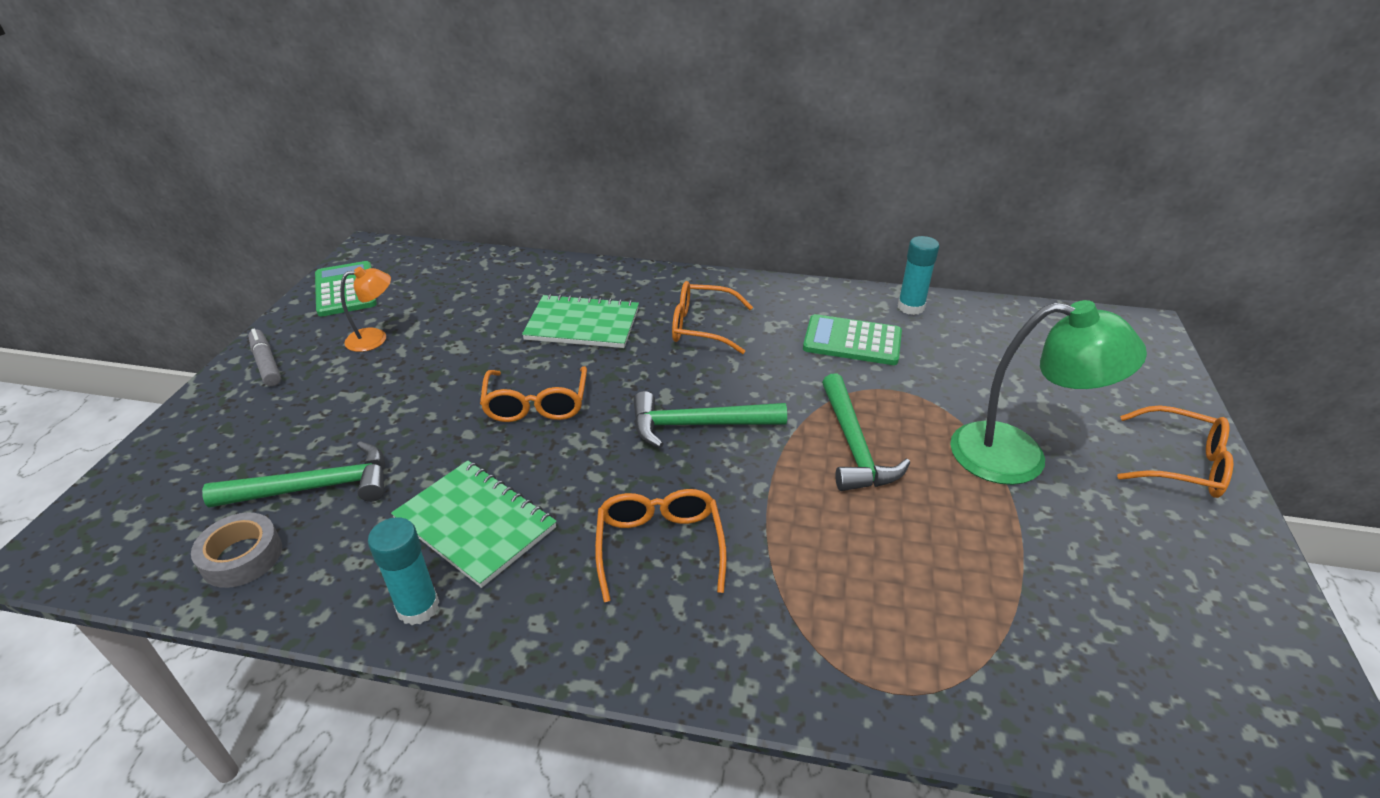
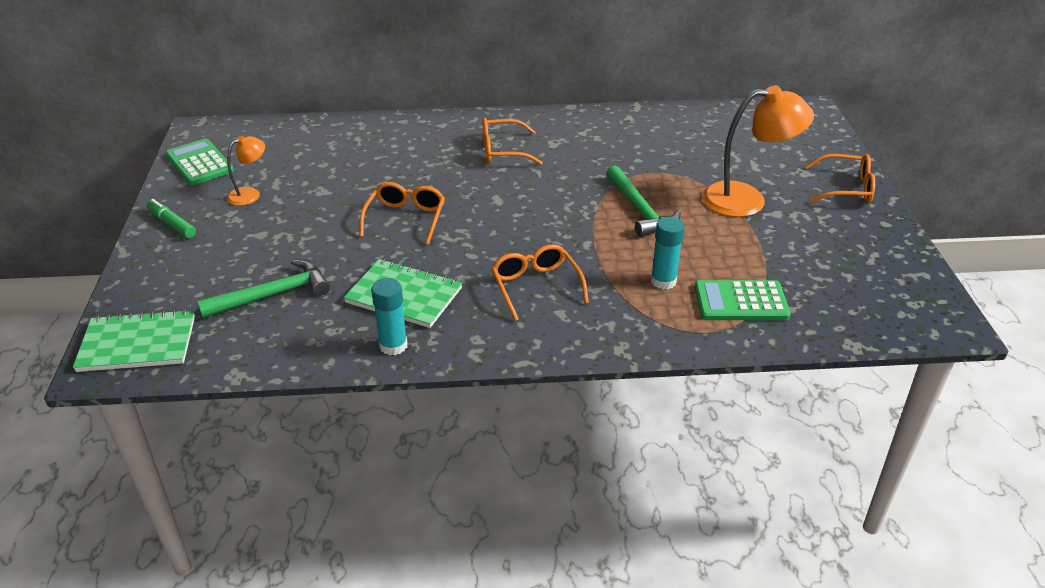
camera: 15 degrees left, 0 degrees up
grey tape [191,513,282,588] -> none
grey marker [248,329,281,386] -> green marker [147,199,196,238]
orange glasses [480,366,587,422] -> orange glasses turned 150 degrees counterclockwise [360,182,445,245]
green notebook [522,294,639,348] -> green notebook moved to [73,309,195,372]
green hammer [633,391,787,448] -> none
green calculator [803,314,902,365] -> green calculator moved to [694,280,790,320]
turquoise glue stick [898,236,939,315] -> turquoise glue stick moved to [650,217,684,290]
green lamp [950,300,1147,485] -> orange lamp [702,85,814,217]

